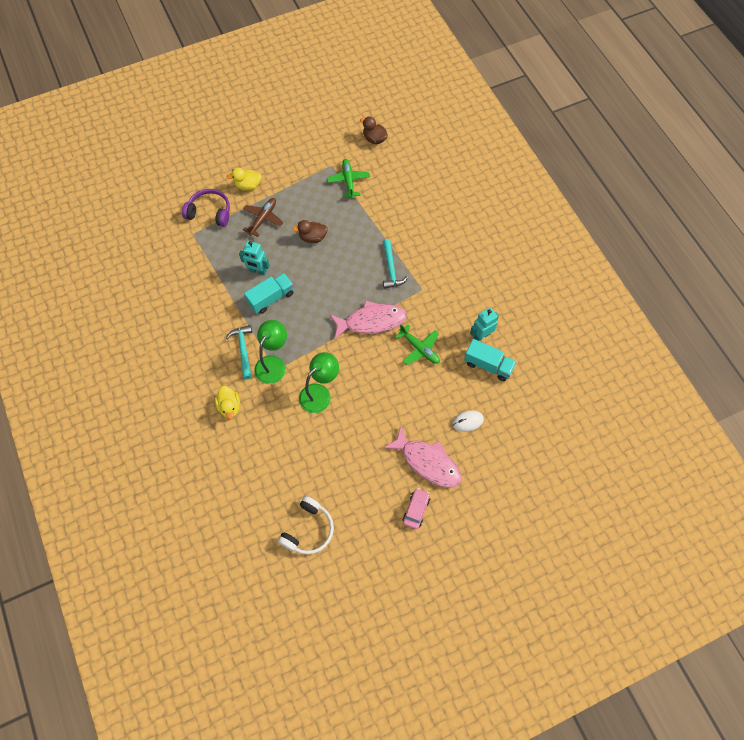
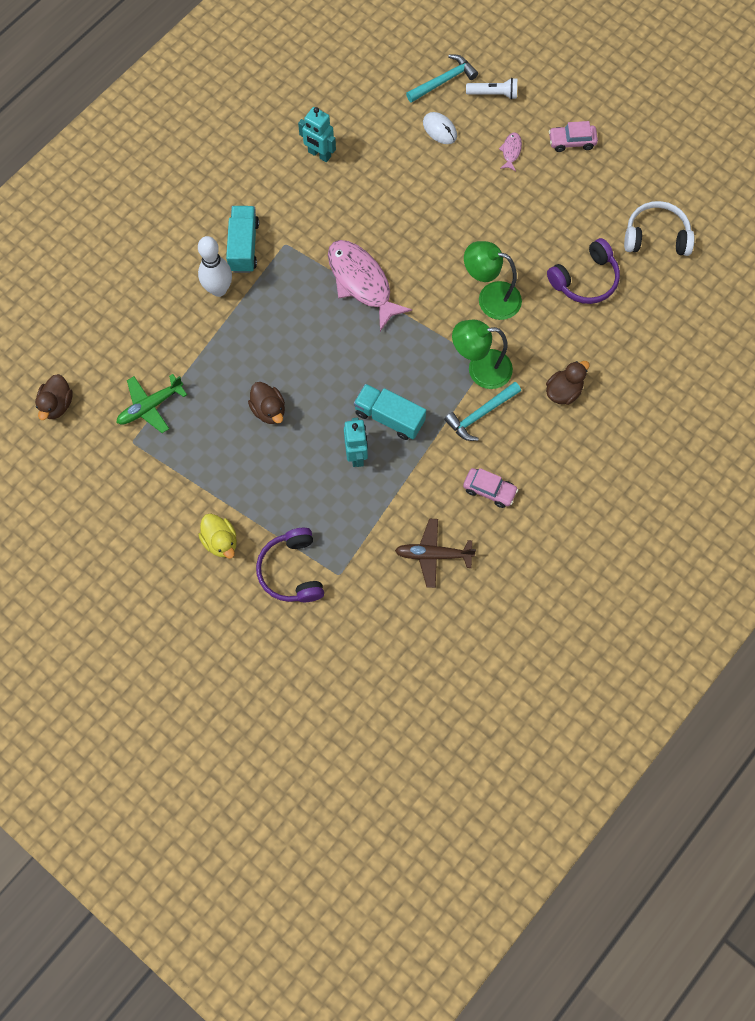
camera: 115 degrees left, 5 degrees up
yellow duck [215,386,240,419] -> brown duck [546,361,590,405]
brown plane [243,198,284,237] -> brown plane moved to [395,519,476,588]
turquoise hammer [383,239,408,289] -> turquoise hammer moved to [406,55,478,103]
pink fish [384,426,462,488] -> pink fish [499,132,522,171], size x0.43
green plane [395,324,440,365] -> none
turquoise truck [464,339,516,381] -> turquoise truck moved to [226,206,259,273]
none -> white bowling pin [198,236,232,297]
none -> pink car [463,468,518,508]
none -> white flashlight [466,78,517,100]
none -> purple headphones [547,238,620,304]

